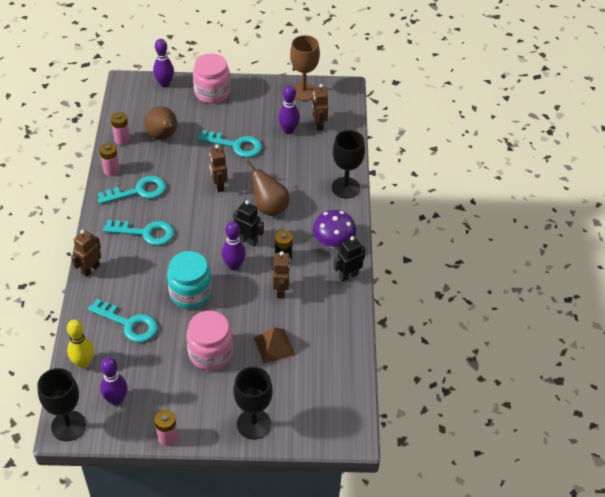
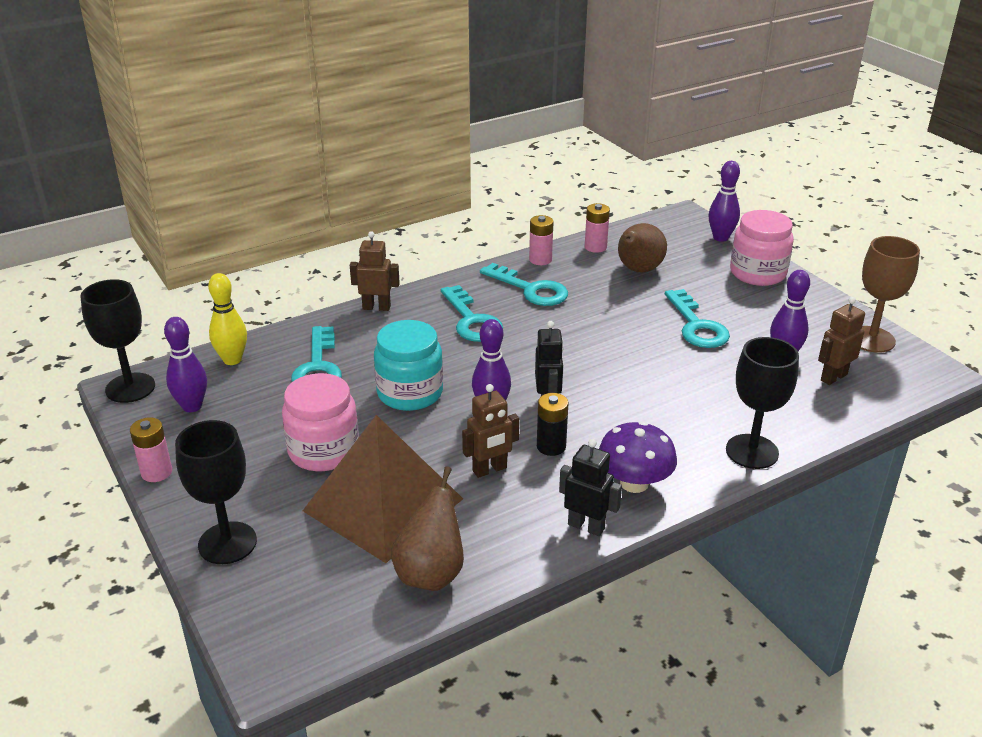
camera: 60 degrees right, 15 degrees down
brown robot [209,145,228,192] -> none
brown pear [247,161,289,216] -> brown pear moved to [391,466,464,591]
brown pyramid [254,327,295,364] -> brown pyramid [303,415,463,563], size x2.03

